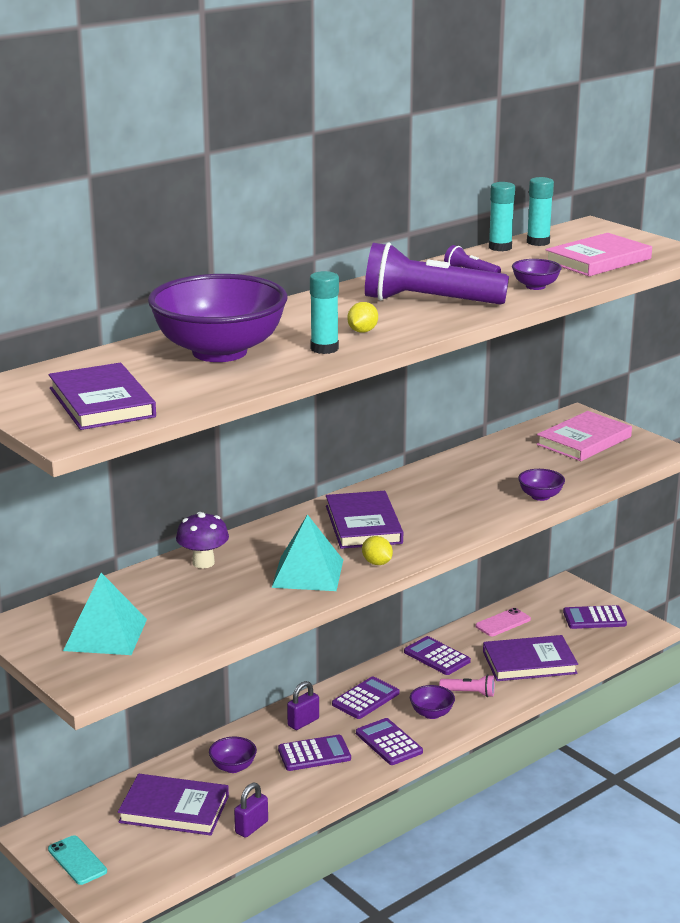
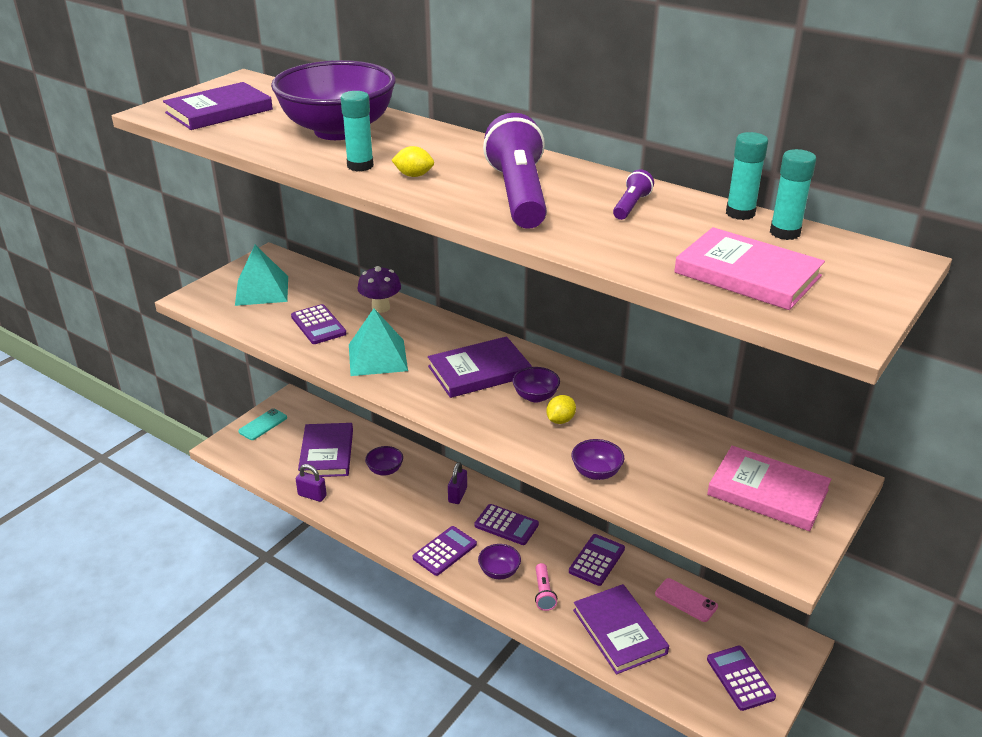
camera: 75 degrees right, 10 degrees up
purple calculator [278,735,351,771] -> purple calculator moved to [291,304,346,344]
purple padlock [287,681,319,730] -> purple padlock turned 75 degrees clockwise [448,462,467,504]
yellow lemon [362,536,393,565] -> yellow lemon moved to [546,395,576,424]
purple bowl [512,259,562,290] -> purple bowl moved to [512,367,560,403]

